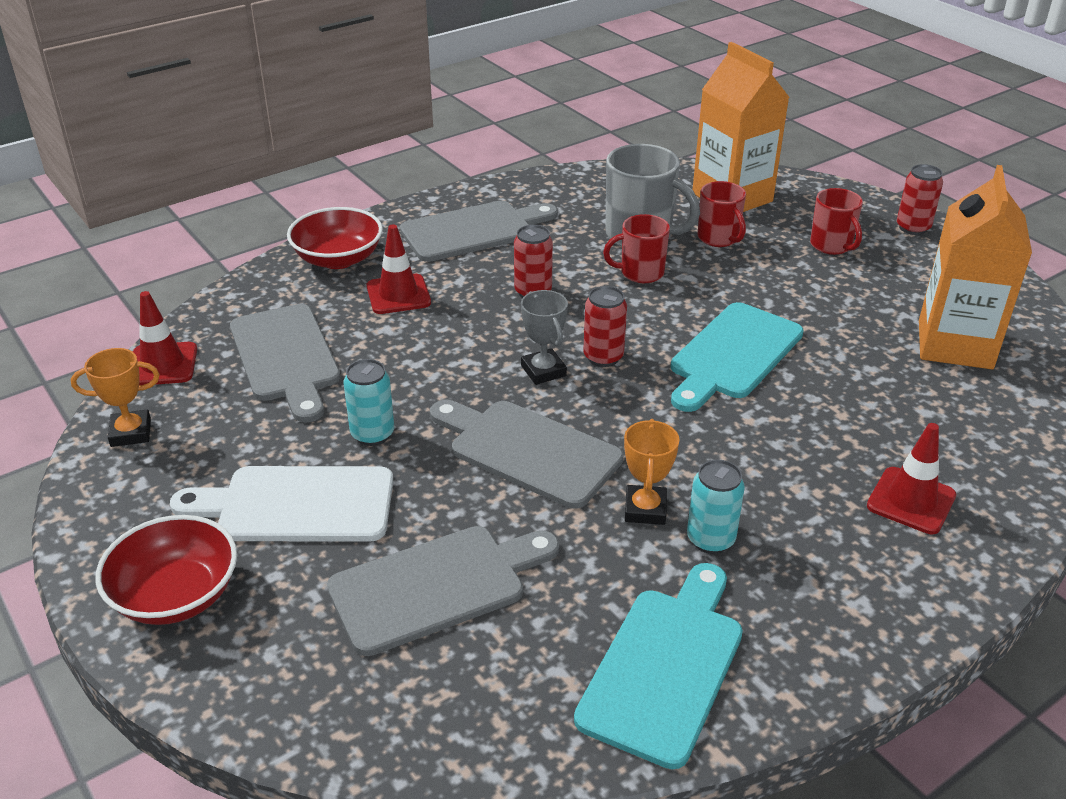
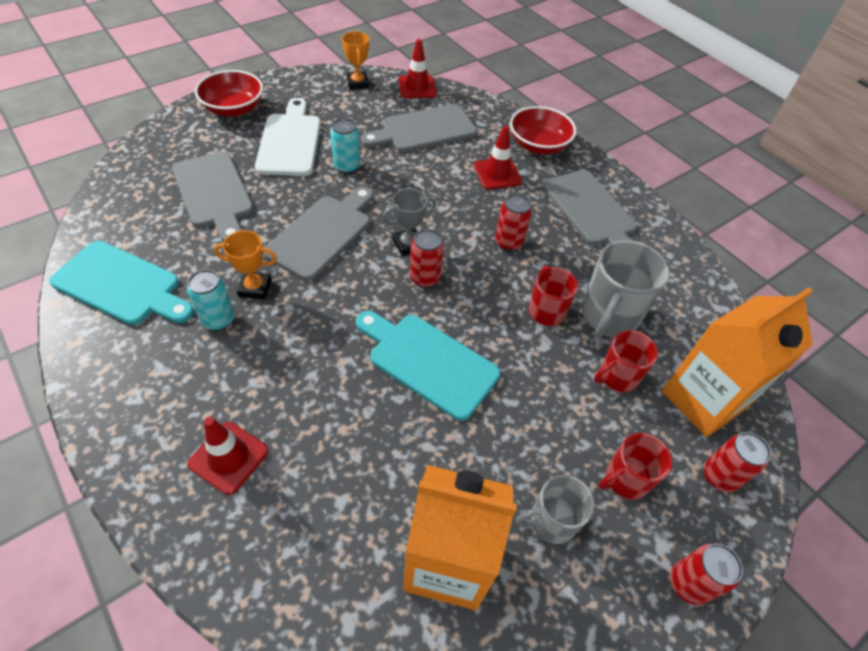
camera: 85 degrees right, 15 degrees up
none -> grey mug [516,475,595,544]
none -> red can [704,432,771,492]

